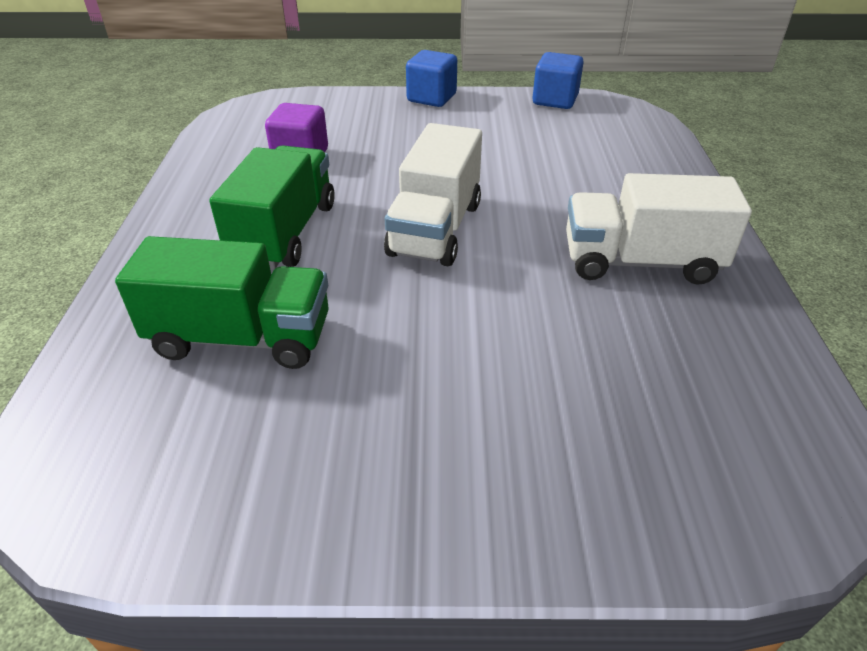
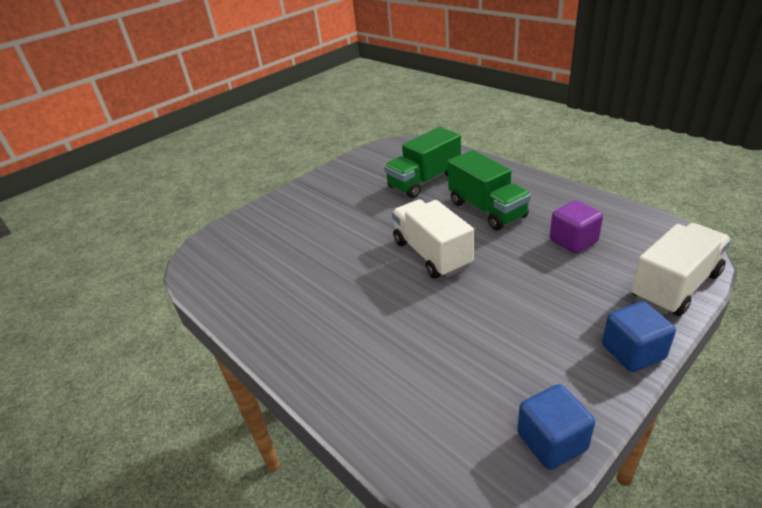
camera: 140 degrees right, 5 degrees down
white truck [566,173,752,285] -> white truck moved to [631,223,732,316]

